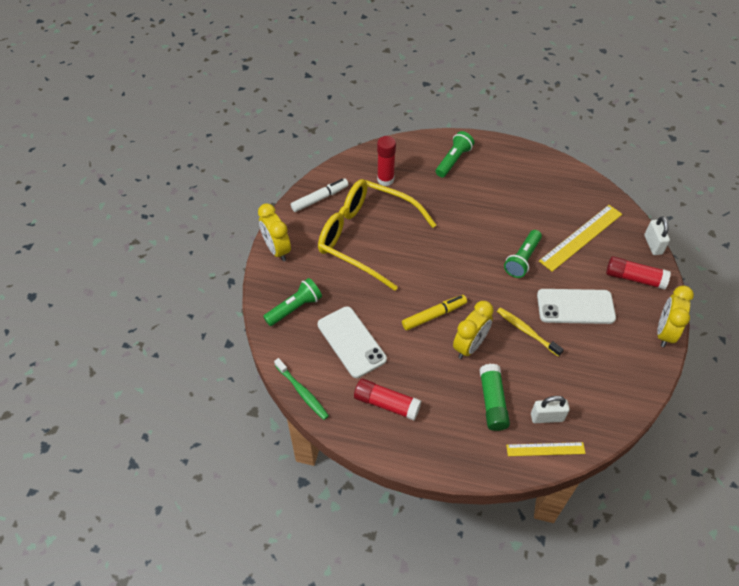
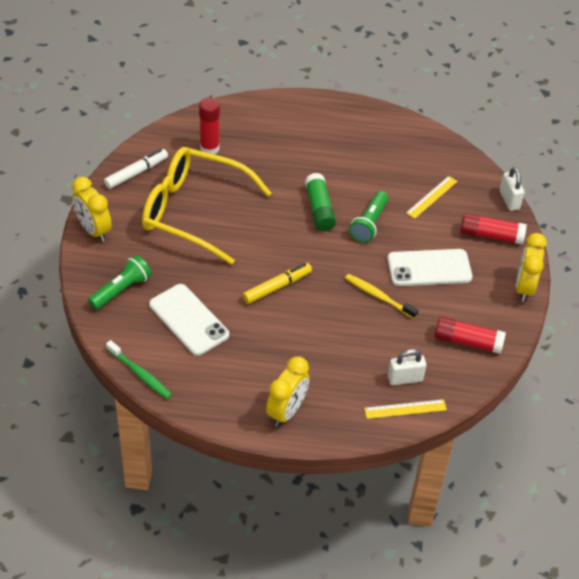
camera: 10 degrees left, 5 degrees down
red glue stick [354,379,421,421] -> red glue stick moved to [434,316,506,354]
green flashlight [436,131,474,177] -> none
yellow clock [453,301,494,359] -> yellow clock moved to [266,356,310,427]
green glue stick [479,364,510,431] -> green glue stick moved to [305,173,336,231]
yellow ruler [539,205,622,272] -> yellow ruler [406,176,458,219], size x0.59

